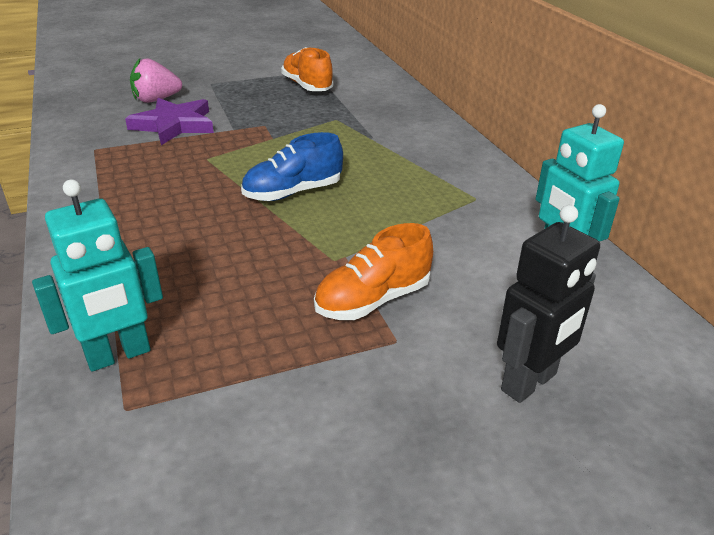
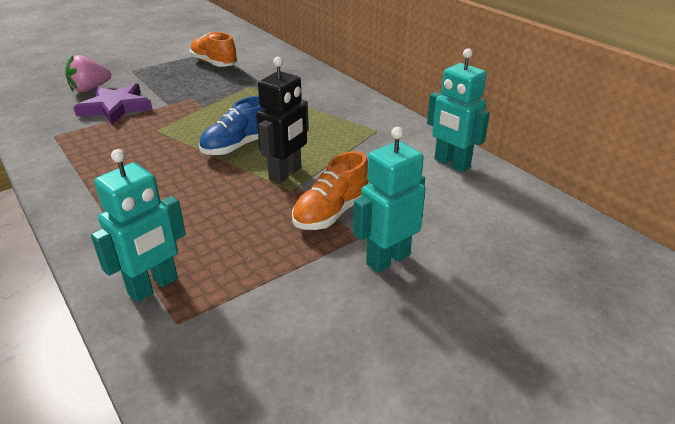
camera: 15 degrees left, 0 degrees up
black robot [497,205,600,403] -> black robot moved to [256,57,309,184]
none -> turquoise robot [353,127,425,273]

